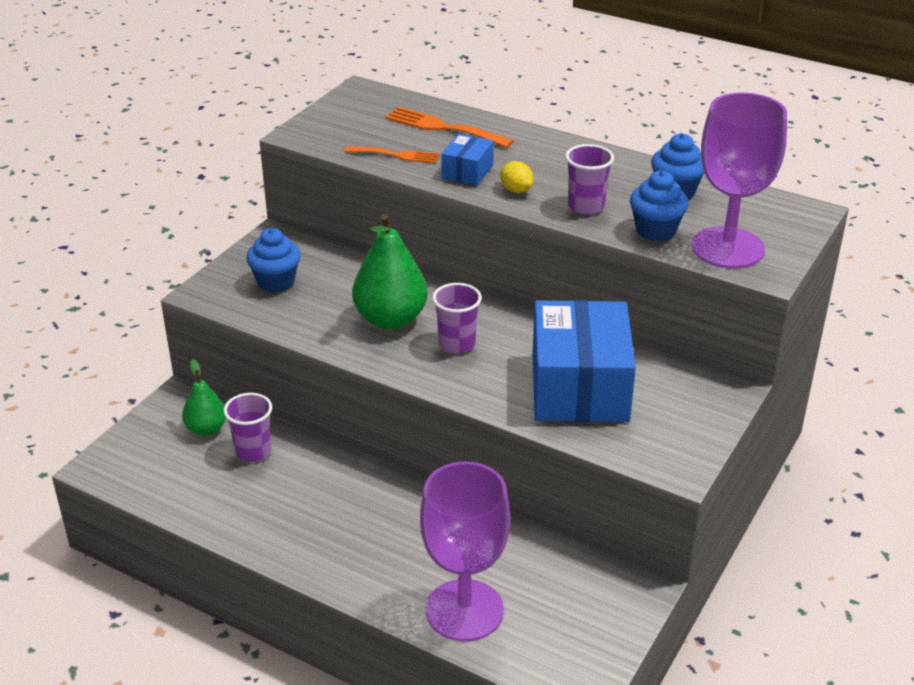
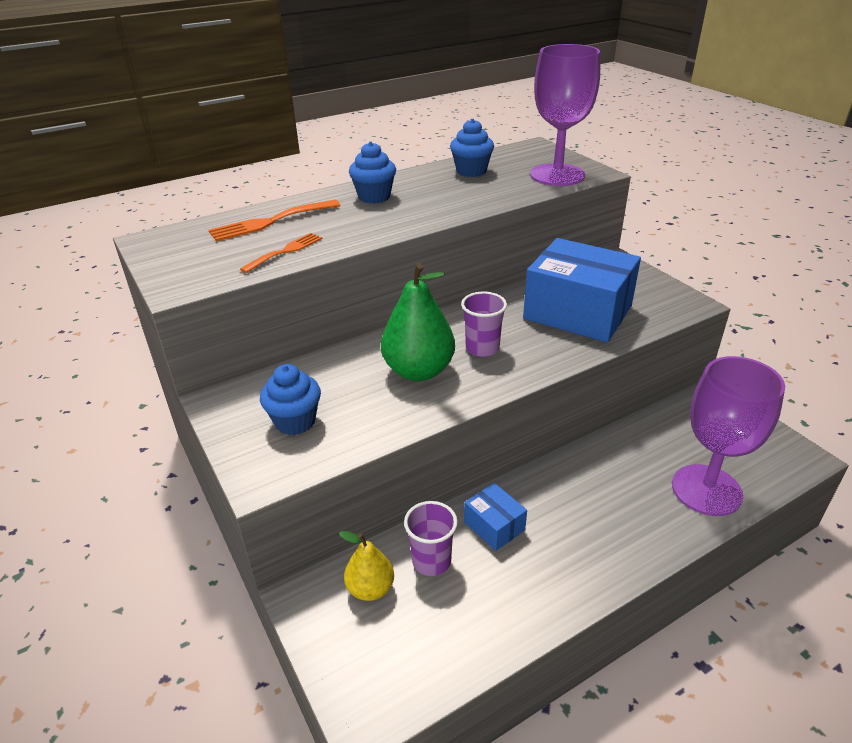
camera: 60 degrees left, 0 degrees up
green pear [182,359,226,436] -> yellow pear [339,531,394,601]
blue box [441,134,494,186] -> blue box moved to [464,483,527,551]
yellow lemon [500,161,533,193] -> none
purple cup [565,144,614,215] -> none
blue cupcake [630,170,689,242] -> blue cupcake moved to [349,141,396,203]

